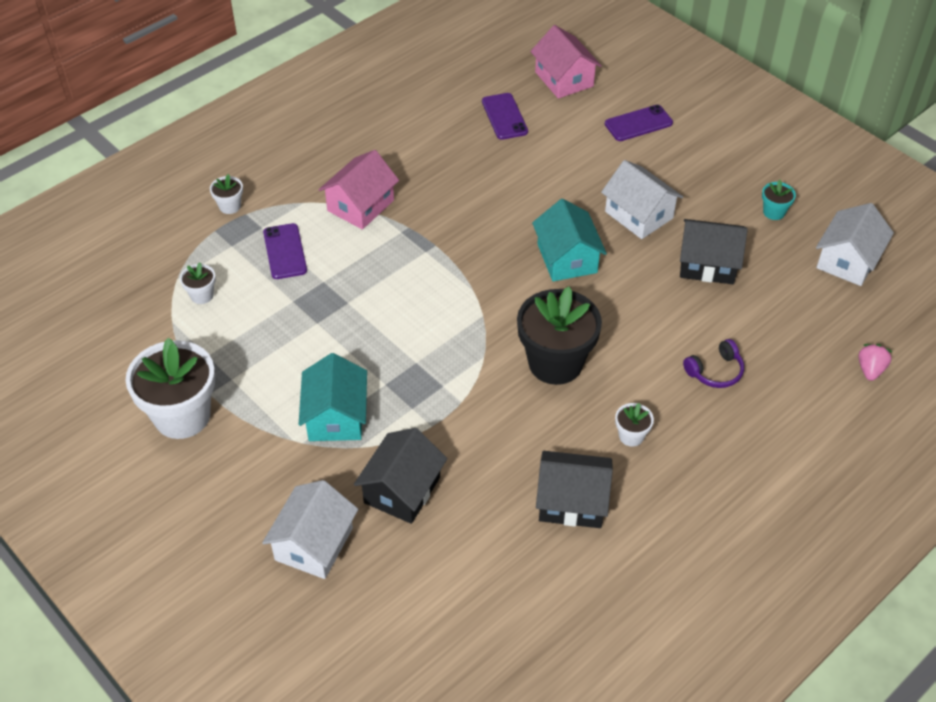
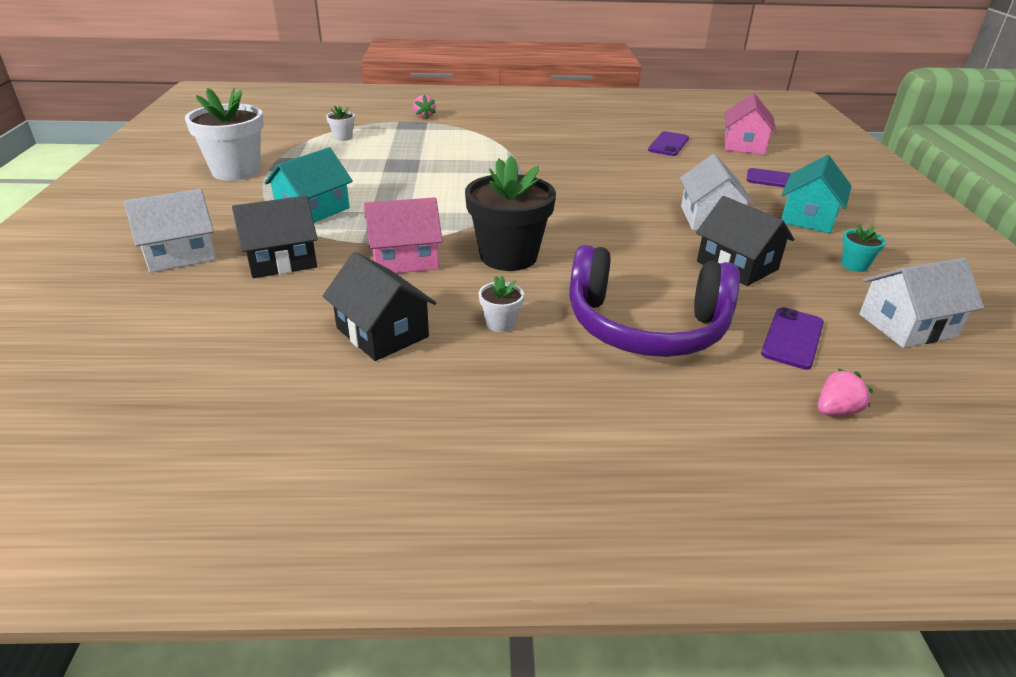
camera: 40 degrees right, 15 degrees down
white flower pot [210,174,243,214] -> pink strawberry [413,95,436,119]
purple phone [263,223,307,279] -> purple phone moved to [761,307,824,370]
pink house [319,150,399,229] -> pink house moved to [364,197,443,273]
turquoise house [532,199,607,281] -> turquoise house moved to [781,155,851,233]
purple headphones [683,339,744,388] -> purple headphones [569,245,740,357], size x2.42

